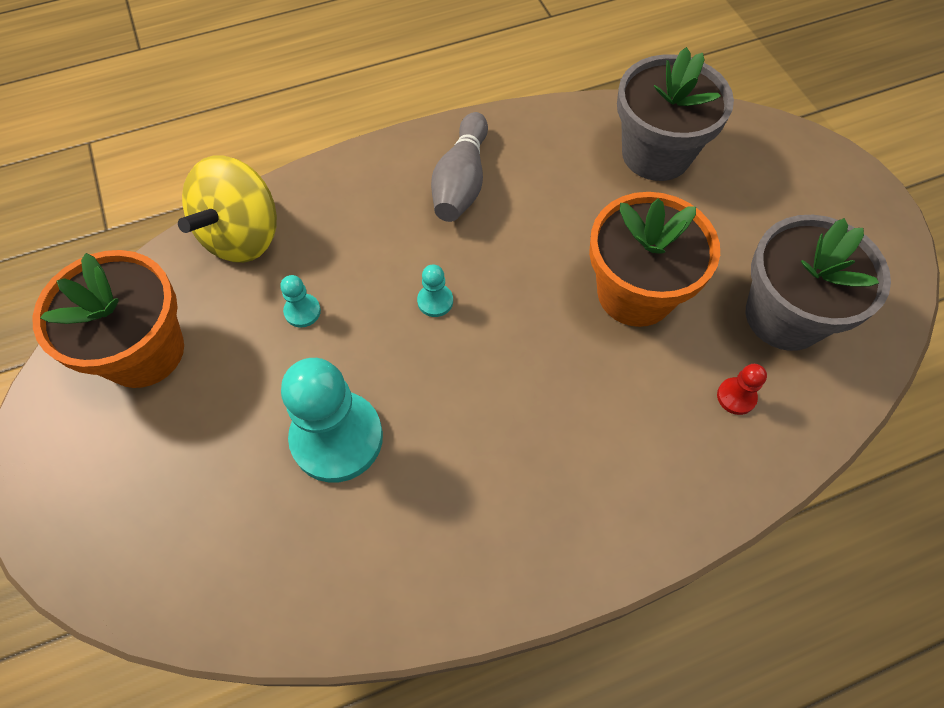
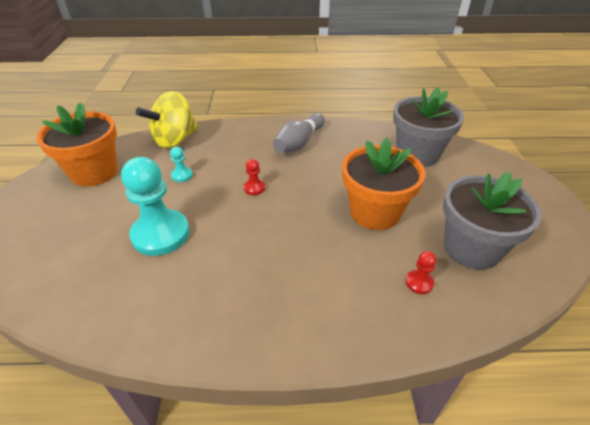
camera: 20 degrees right, 20 degrees down
turquoise pawn [417,264,453,317] -> red pawn [244,159,265,195]

